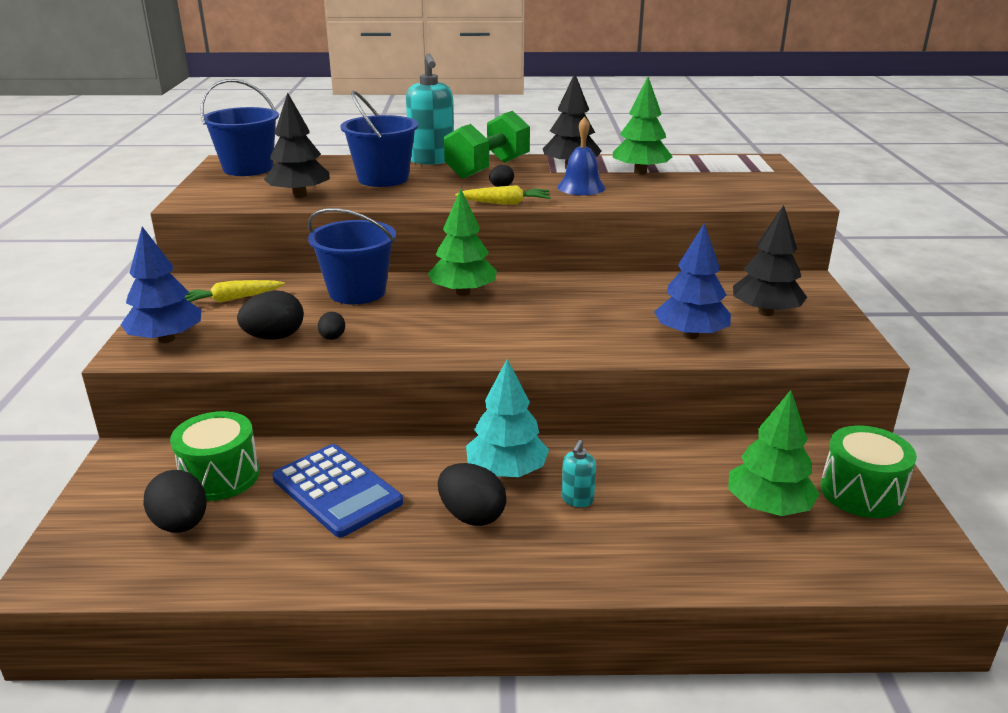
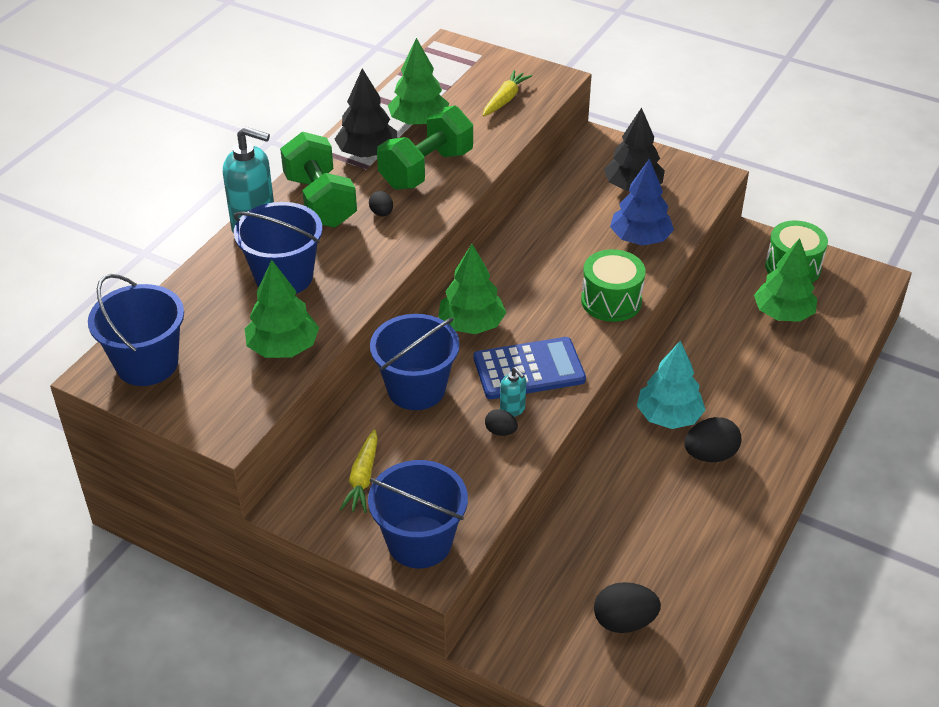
camera: 60 degrees left, 15 degrees up
blue tree [121,227,201,343] -> blue bucket [368,460,468,568]
green drum [170,411,260,501] -> green drum moved to [581,249,646,322]
black egg [237,290,304,340] -> none
black tree [264,93,330,198] -> green tree [245,260,319,358]
blue calculator [272,444,403,537] -> blue calculator moved to [474,337,586,399]
yellow carrot [455,185,551,205] -> yellow carrot moved to [483,70,532,116]
blue bell [557,117,605,195] -> green dumbbell [377,106,473,190]
turquoise soap dispenser [561,440,596,507] -> turquoise soap dispenser moved to [500,367,526,417]

